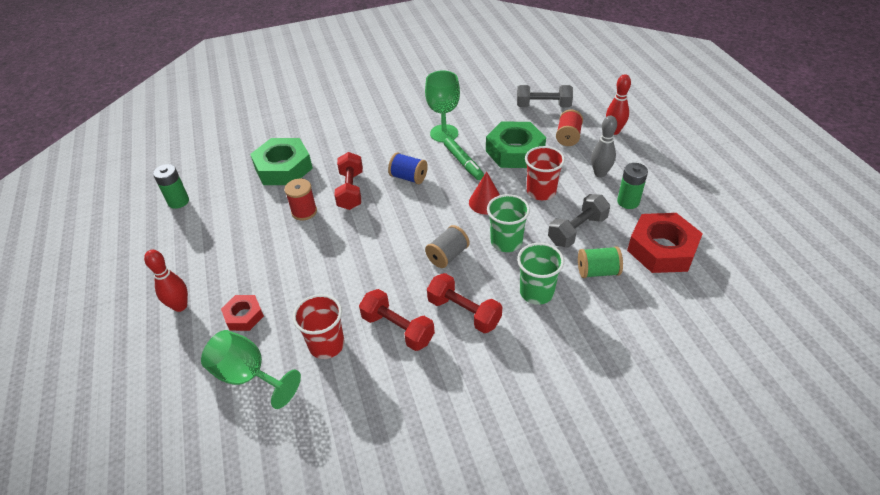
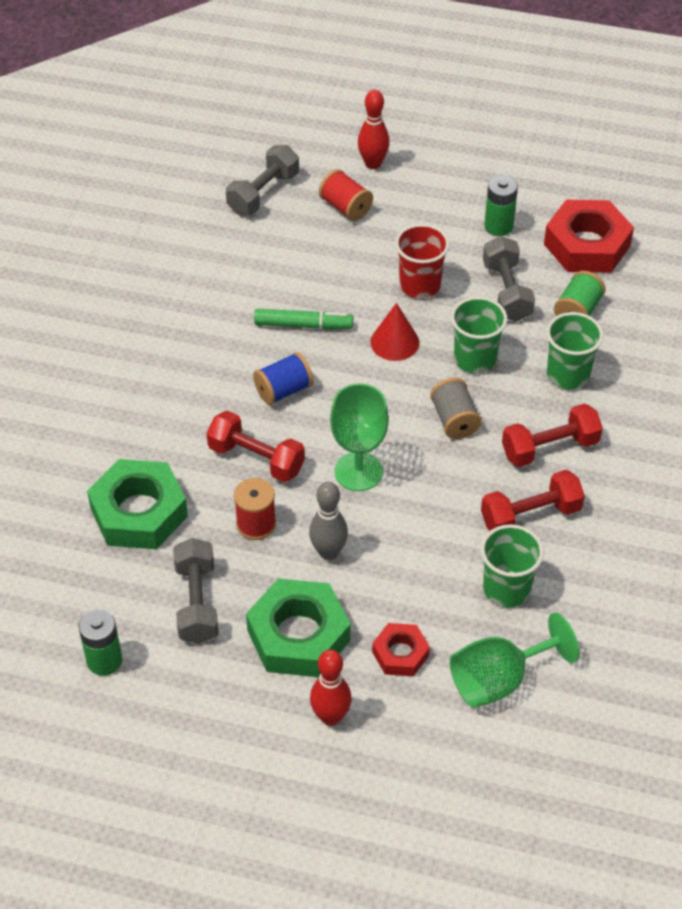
camera: 60 degrees left, 5 degrees up
red cup [293,294,345,359] -> green cup [481,524,544,608]
green goblet [425,70,460,142] -> green goblet moved to [330,384,389,491]
green nut [486,122,546,168] -> green nut moved to [246,578,351,677]
grey bowling pin [591,116,617,177] -> grey bowling pin moved to [309,482,348,560]
none -> grey dumbbell [173,538,219,644]

